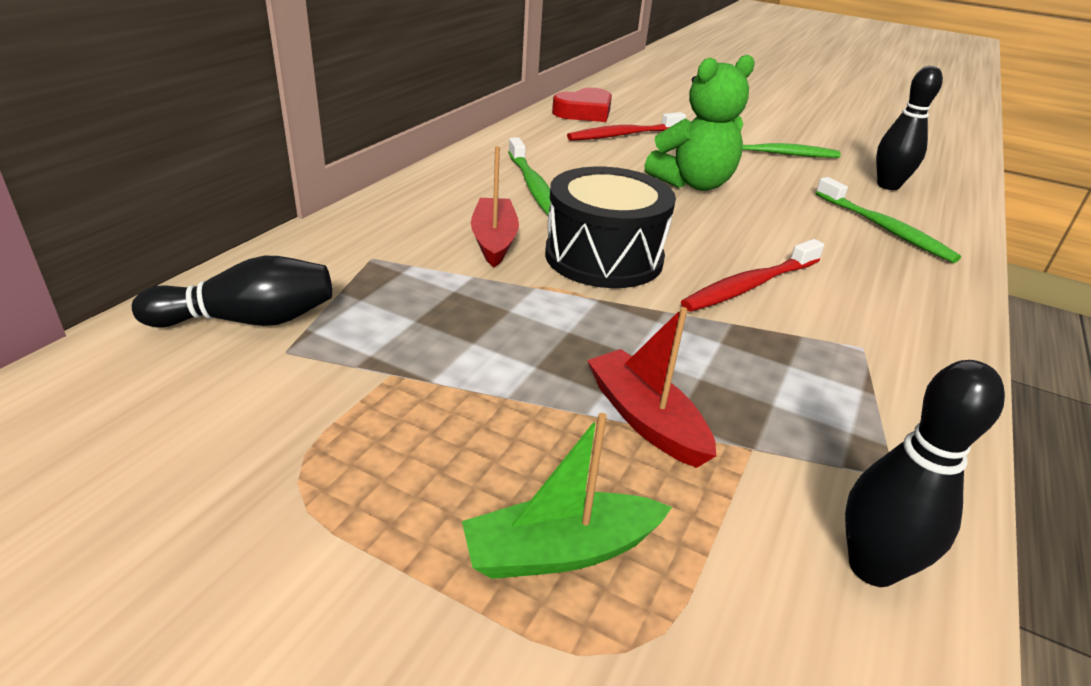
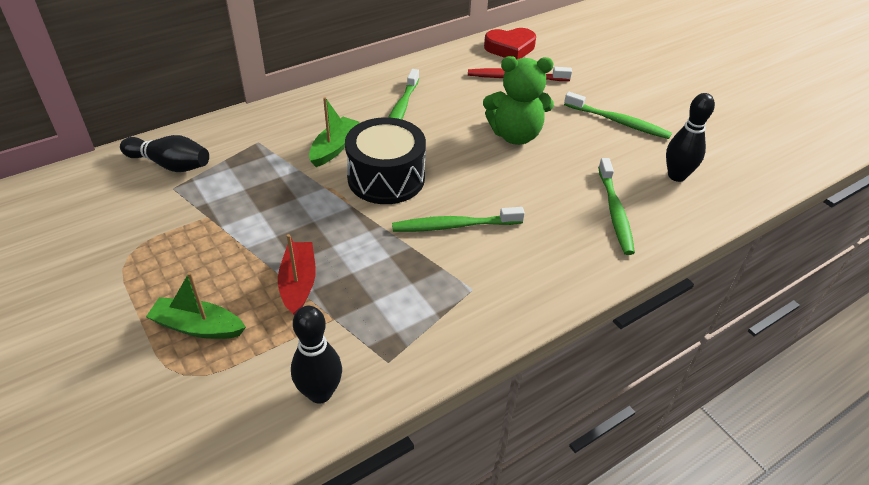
camera: 30 degrees right, 10 degrees up
red boat [471,146,519,268] -> green boat [309,97,359,167]
red toothbrush [681,239,824,312] -> green toothbrush [392,207,525,232]

